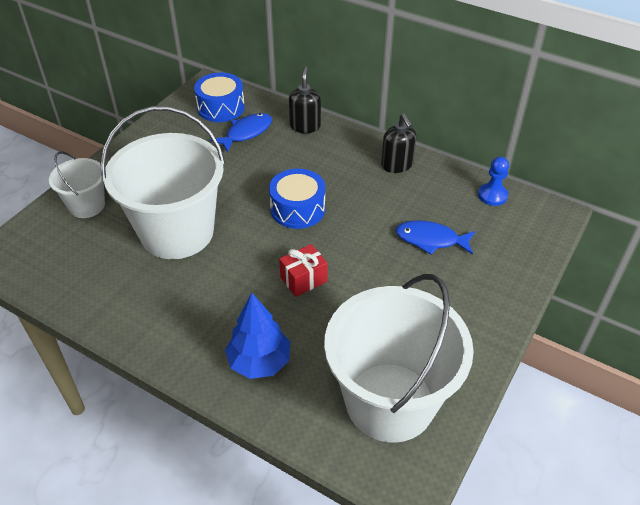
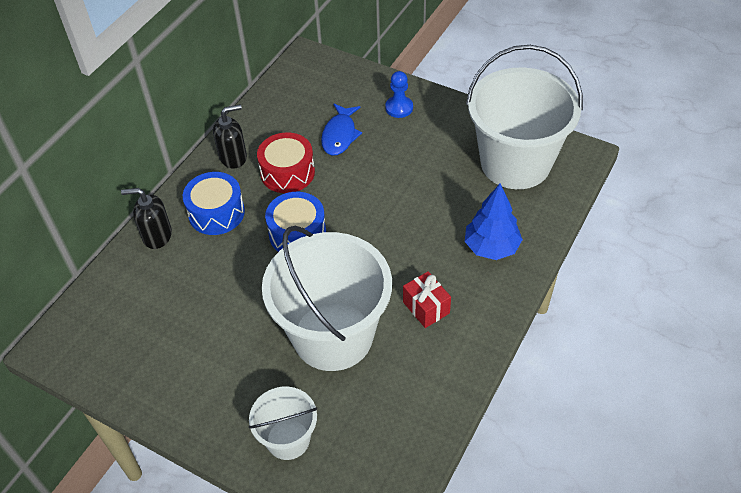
camera: 90 degrees left, 5 degrees up
blue drum [194,72,245,122] -> blue drum moved to [183,172,245,235]
blue fish [210,113,272,153] -> none
red gift [279,244,328,297] -> red gift moved to [403,271,451,328]
blue pawn [478,157,509,206] -> blue pawn moved to [385,71,413,118]
none -> red drum [257,133,315,193]

